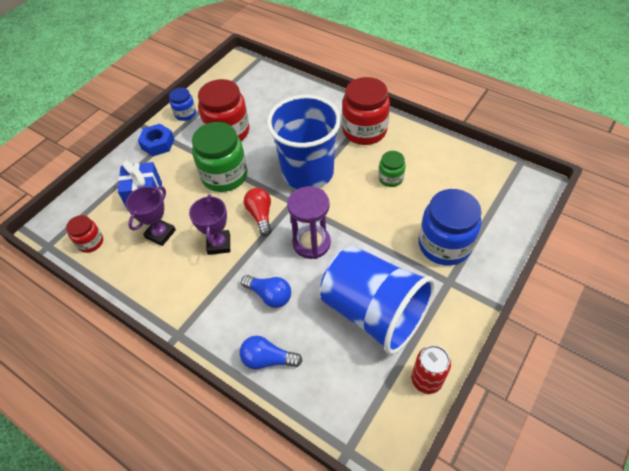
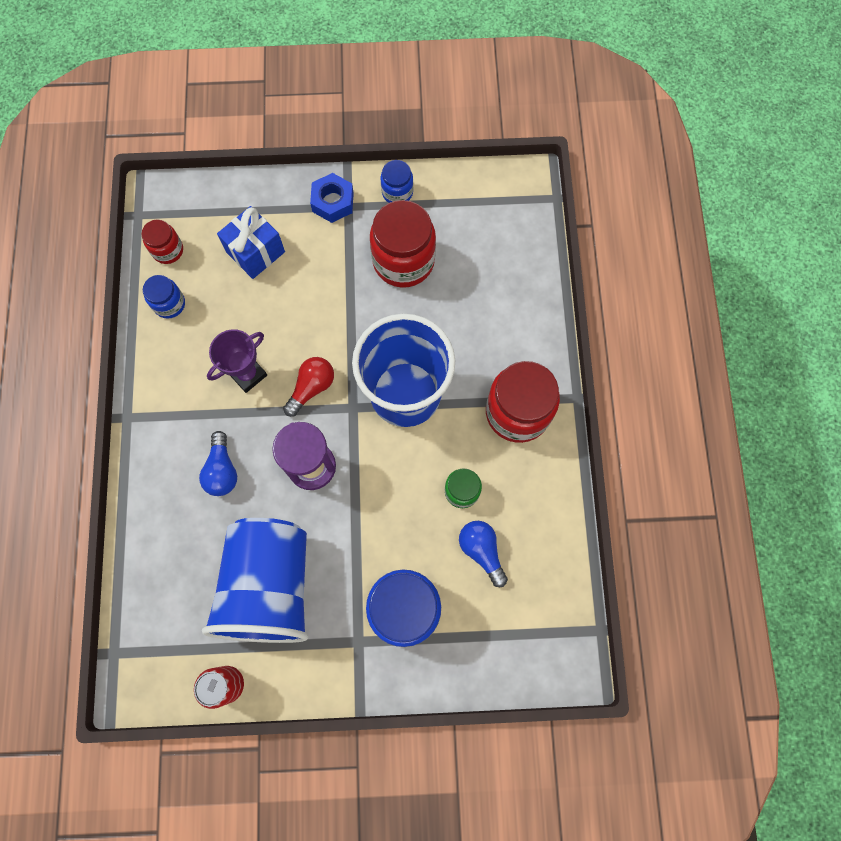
camera: 50 degrees right, 20 degrees up
purple trophy [126,186,176,246] -> none
green jar [192,122,247,192] -> none
blue light bulb [239,336,302,369] -> blue light bulb moved to [459,521,508,587]
none -> blue jar [143,275,185,319]

